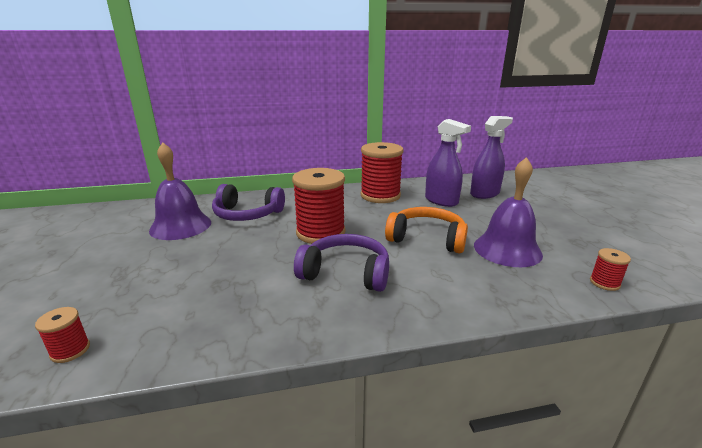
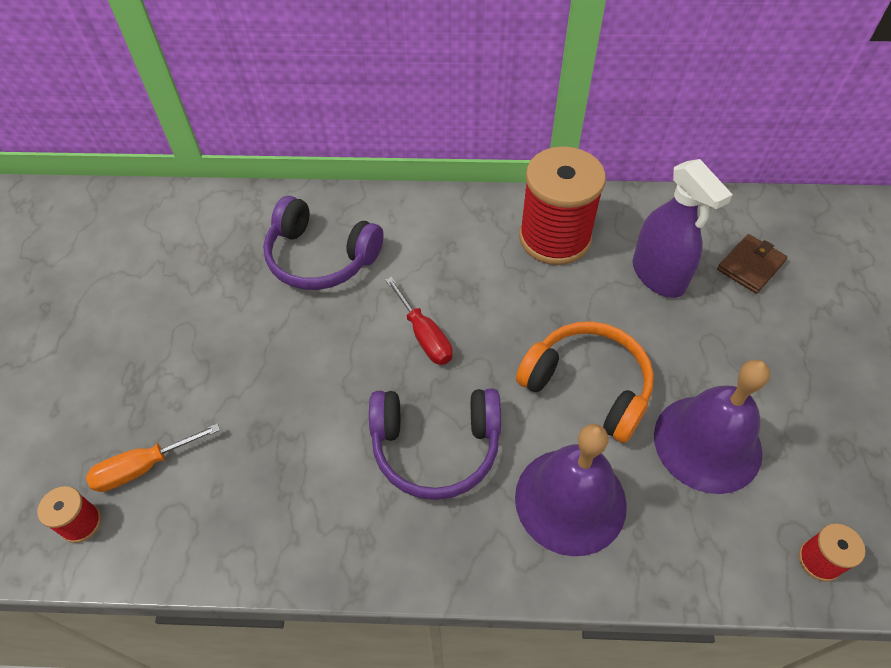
camera: 15 degrees right, 30 degrees up
purple bell [149,142,211,240] -> purple bell moved to [515,424,627,556]
red spool [292,168,345,244] -> red screwdriver [385,277,452,365]
purple headphones [294,234,389,292] -> purple headphones turned 150 degrees clockwise [369,389,501,500]
purple spray bottle [470,116,513,199] -> brown wallet [717,234,787,294]
none -> orange screwdriver [86,423,220,492]

